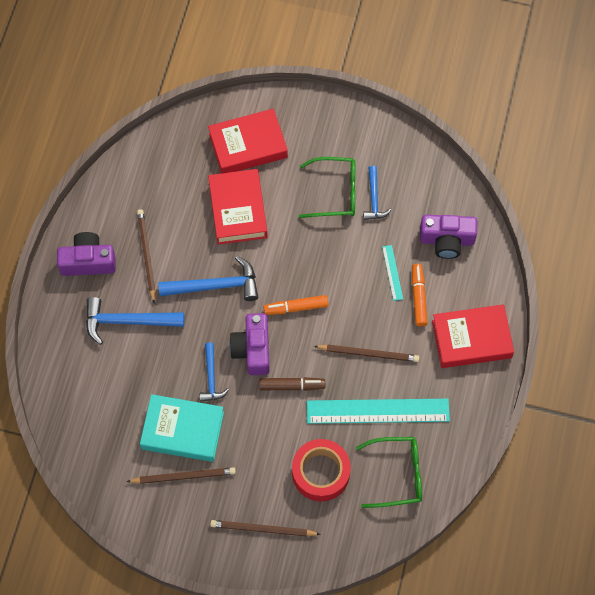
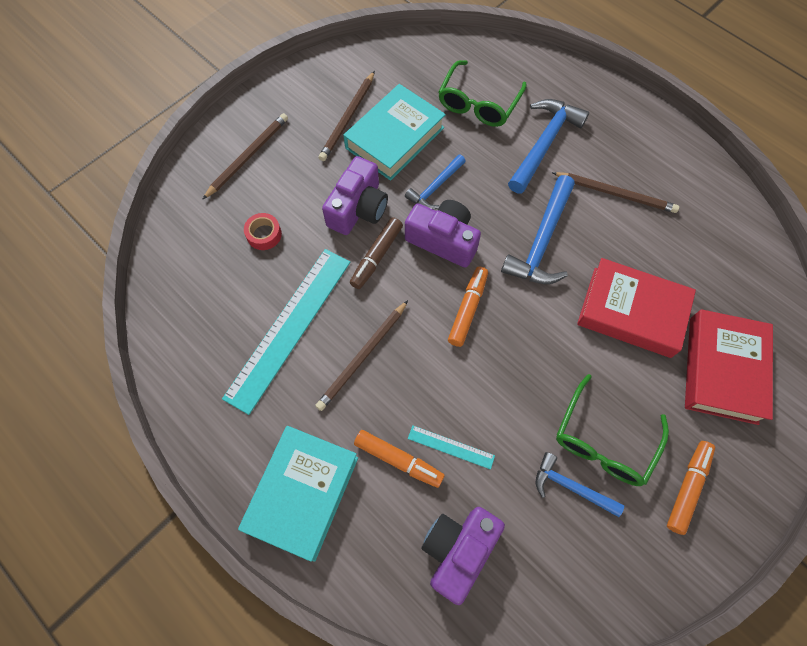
camera: 120 degrees right, 0 degrees up
purple camera [57,232,116,276] -> purple camera moved to [322,156,388,235]
blue hammer [200,342,229,402] -> blue hammer turned 75 degrees counterclockwise [405,154,466,210]
red tape [292,439,351,501] -> red tape [244,213,282,250], size x0.50
green glasses [356,437,422,508] -> green glasses moved to [439,60,526,127]
red book [432,304,514,368] -> turquoise book [238,426,358,562]
none -> orange marker [667,441,715,535]

